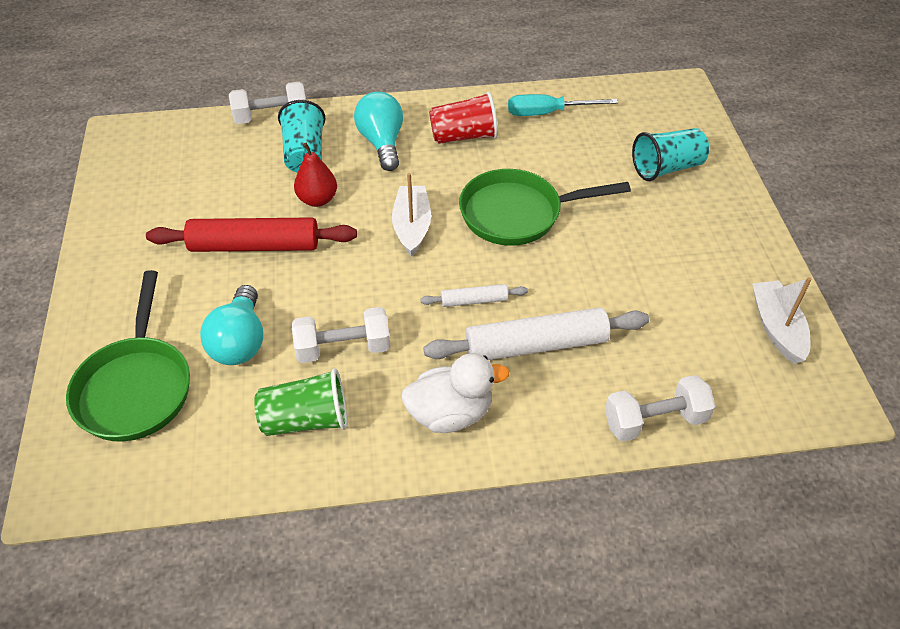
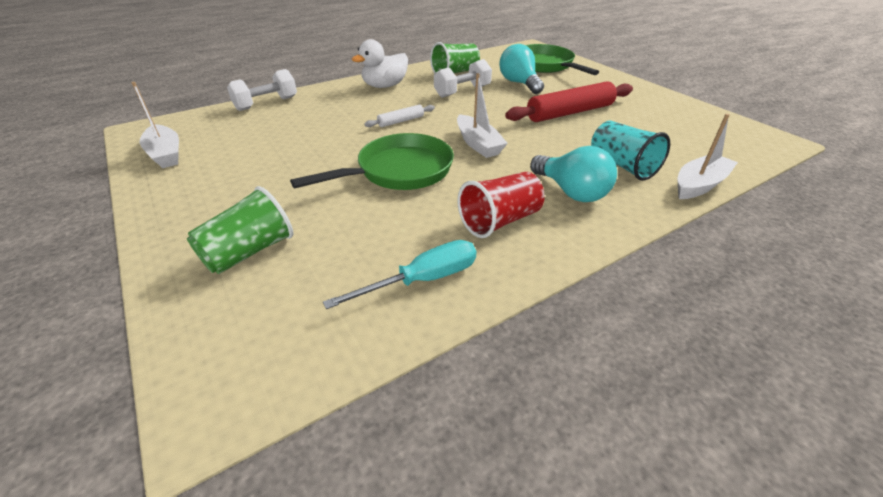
camera: 155 degrees right, 10 degrees down
white dumbbell [229,81,306,124] -> white boat [678,114,738,199]
red pear [294,143,337,207] -> none
white rolling pin [423,307,649,360] -> none
turquoise cup [632,128,709,181] -> green cup [187,186,293,274]

